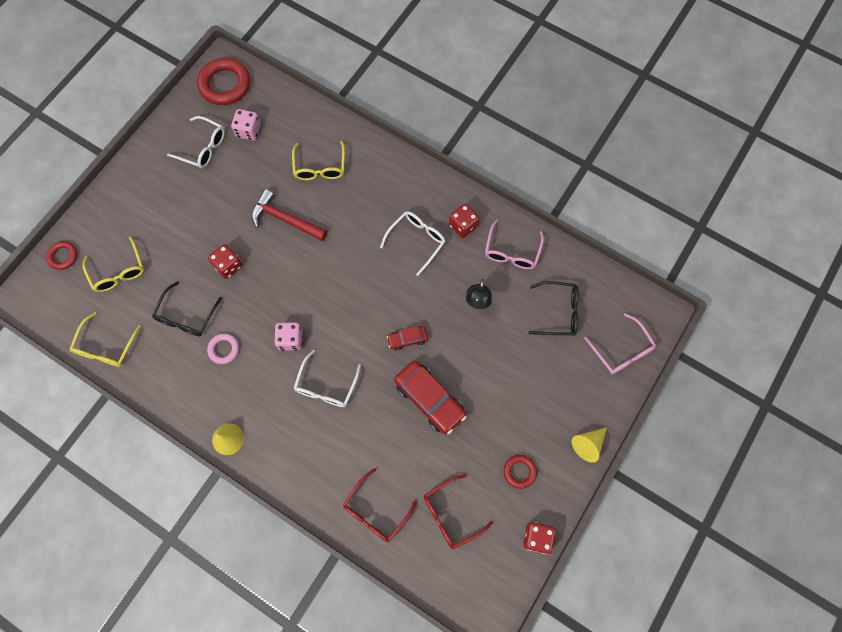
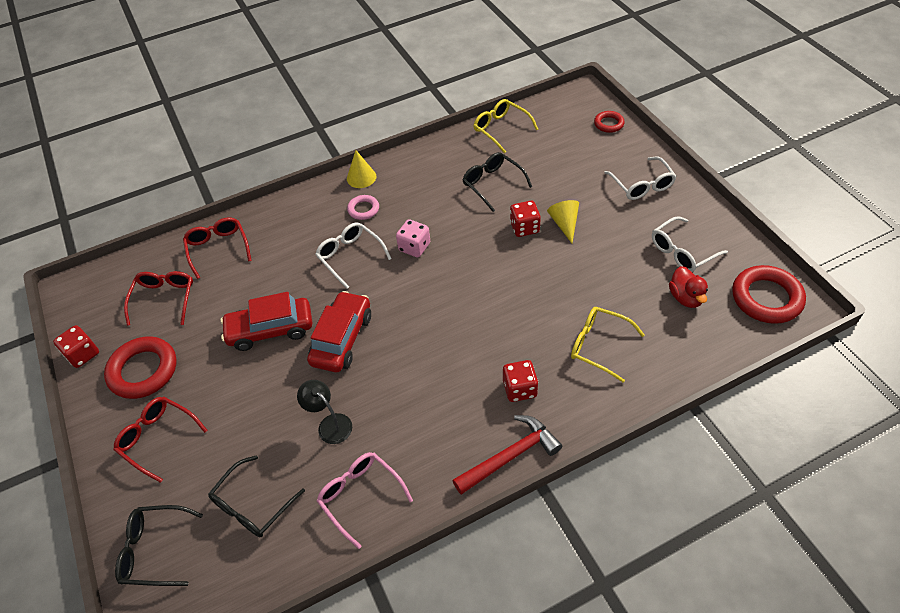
camera: 125 degrees right, 20 degrees down
yellow glasses [82,237,144,292] -> none
pink ring [207,334,239,364] -> pink ring moved to [347,195,379,220]
pink dice [231,109,261,141] -> red duck [669,266,708,308]
red hammer [252,189,328,241] -> red hammer moved to [452,415,562,495]
white glasses [380,211,446,276] -> white glasses moved to [604,157,677,200]
red car [387,326,428,351] -> red car [307,291,371,372], size x1.91
red dice [449,204,479,238] -> red dice moved to [503,360,538,402]
red ring [504,455,537,489] -> red ring [104,336,177,399], size x1.88
yellow cone [572,427,607,463] -> yellow cone moved to [547,200,579,243]
pink glasses [584,313,656,374] -> black glasses [115,505,203,586]
none -> red glasses [113,397,208,483]

